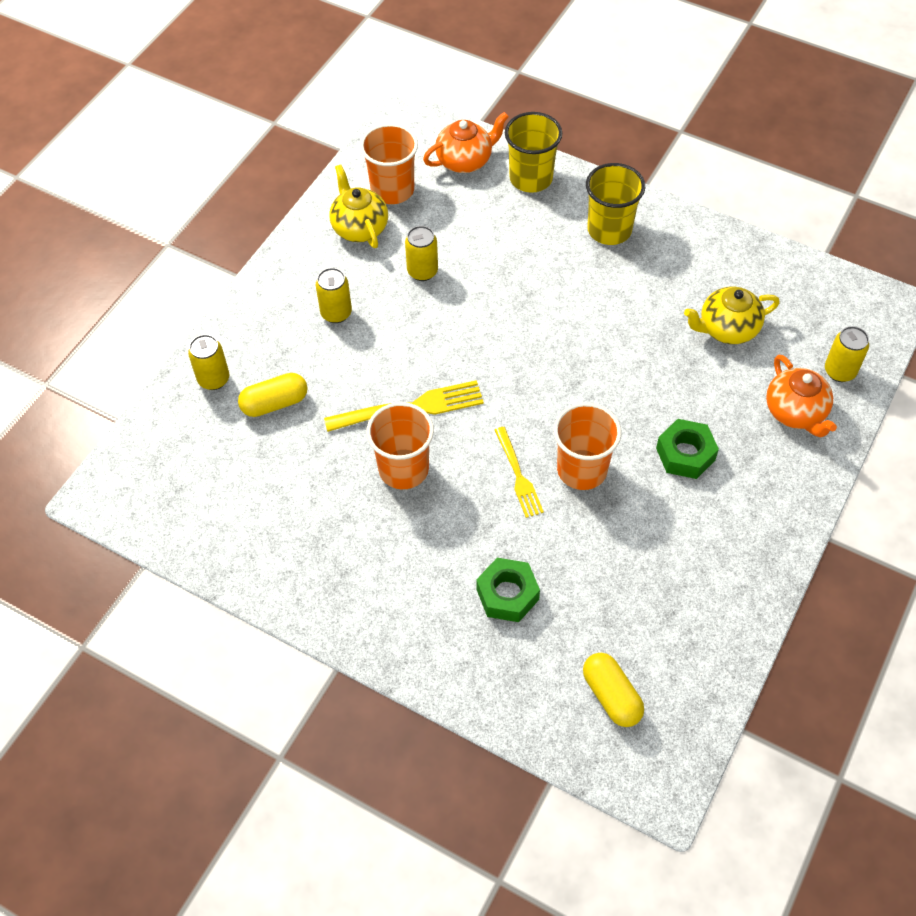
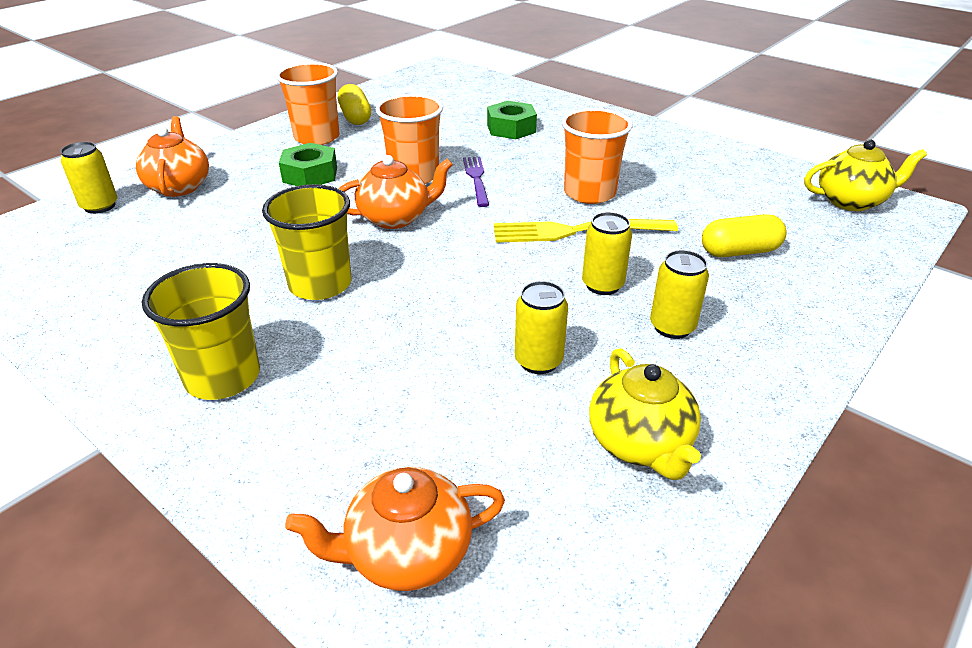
camera: 170 degrees left, 20 degrees down
yellow can [188,334,229,390] -> yellow can moved to [582,212,632,295]
orange cup [360,124,418,204] -> orange cup moved to [276,62,340,145]
yellow fork [495,427,544,518] -> purple fork [463,157,489,207]
yellow cup [505,112,562,193] -> yellow cup moved to [262,184,351,300]
yellow capsule [583,653,644,727] -> yellow capsule moved to [338,84,371,125]
yellow teapot [684,286,780,344] -> yellow teapot moved to [804,139,927,211]
none -> orange teapot [339,155,453,229]

